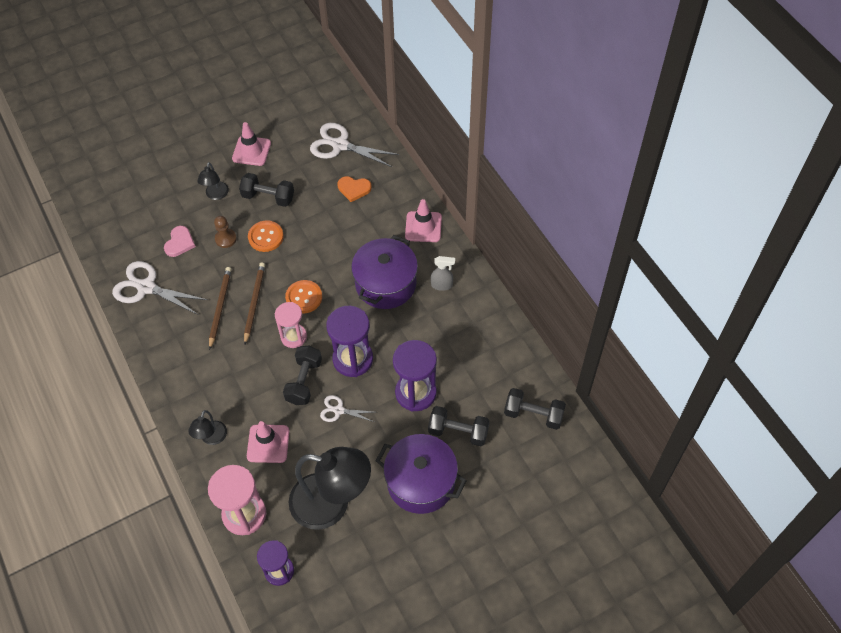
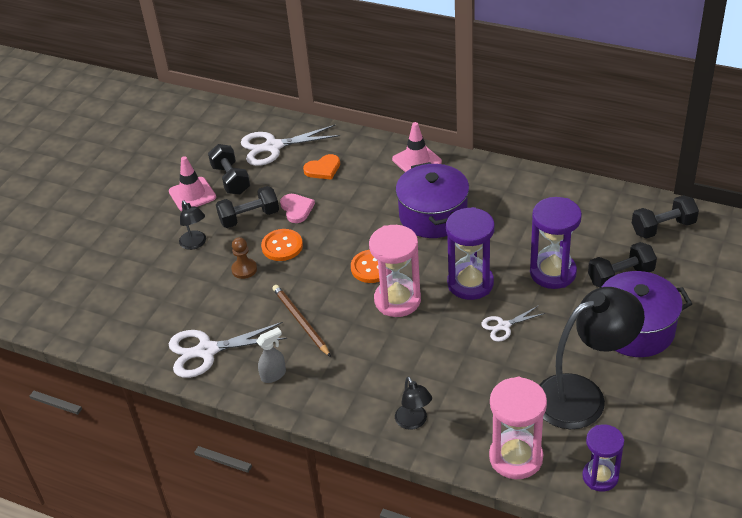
camera: 35 degrees left, 15 degrees down
pink heart [164,226,196,257] -> pink heart moved to [280,194,315,223]
brown pencil [244,263,265,344] -> none
pink traffic cone [247,421,290,463] -> none
pink hourglass [275,302,307,348] -> pink hourglass [369,225,421,317], size x1.52
black dumbbell [283,346,322,405] -> black dumbbell moved to [208,144,250,195]
grey spray bottle [431,256,455,291] -> grey spray bottle moved to [256,327,286,383]

